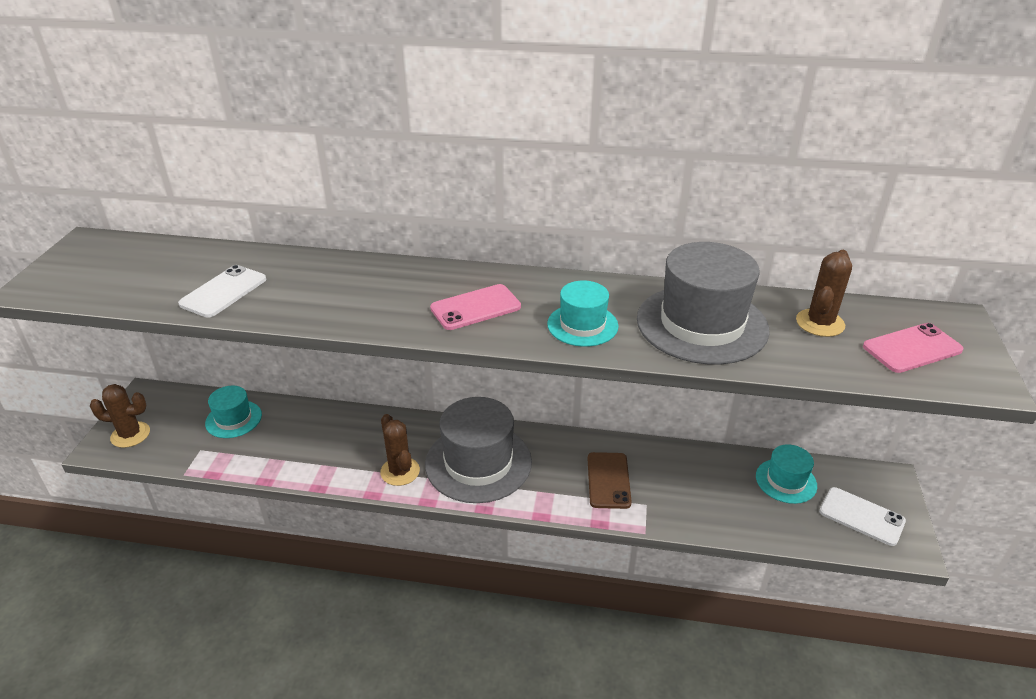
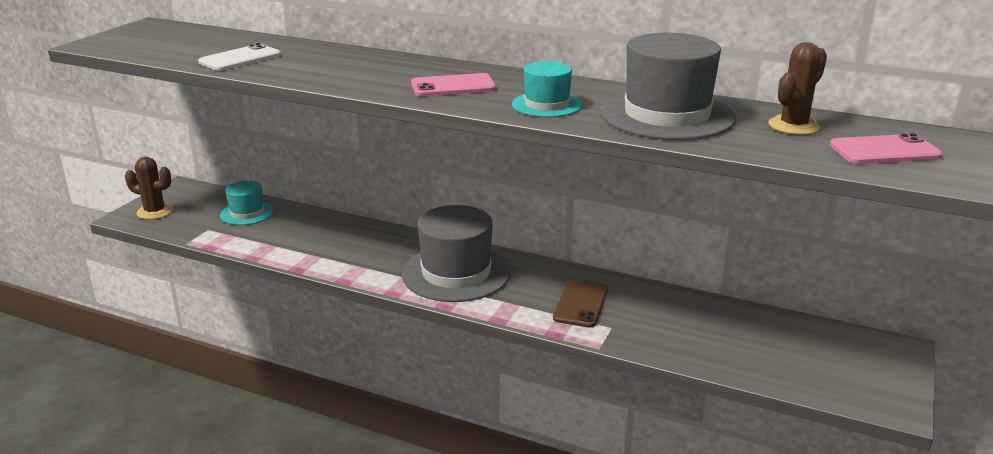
camera: 15 degrees right, 10 degrees down
brown cactus [380,414,420,486] -> none
turquoise hat [756,444,817,504] -> none
white phone [819,487,906,546] -> none

